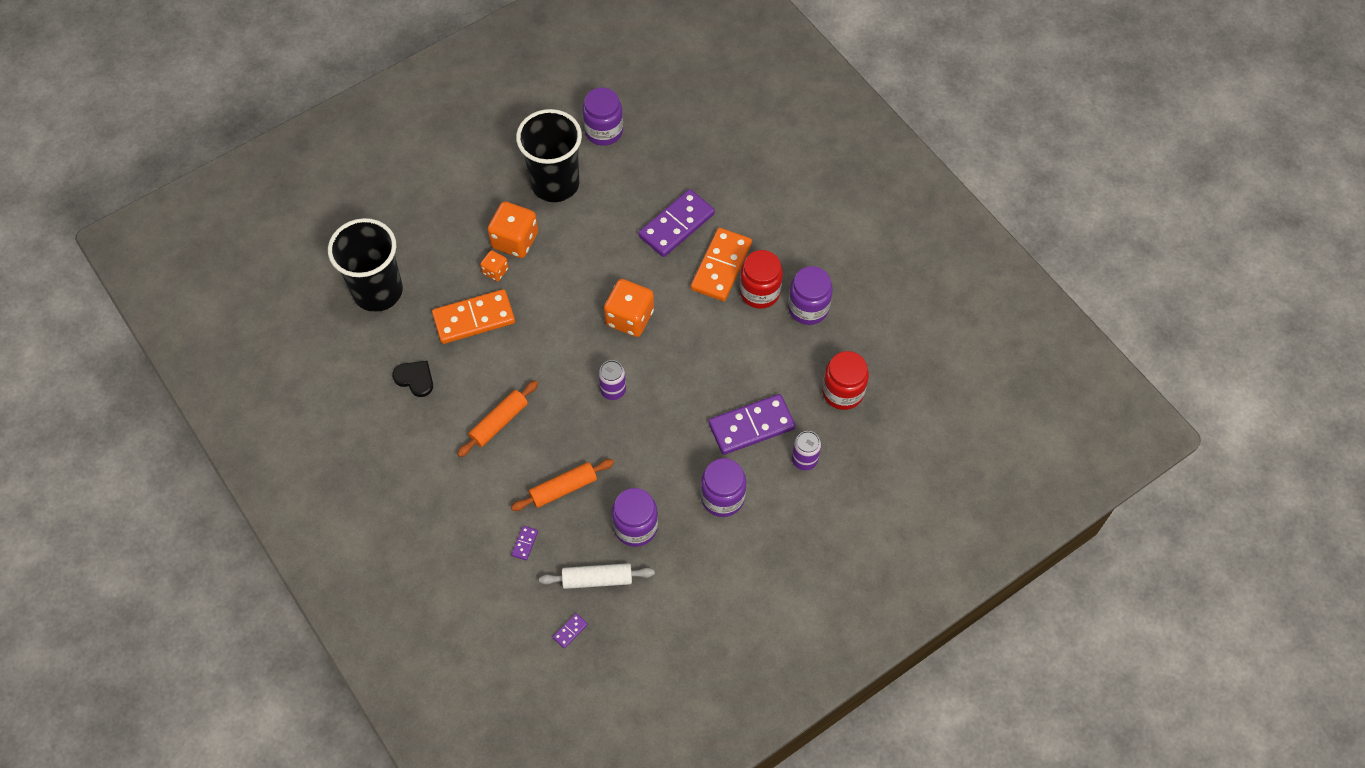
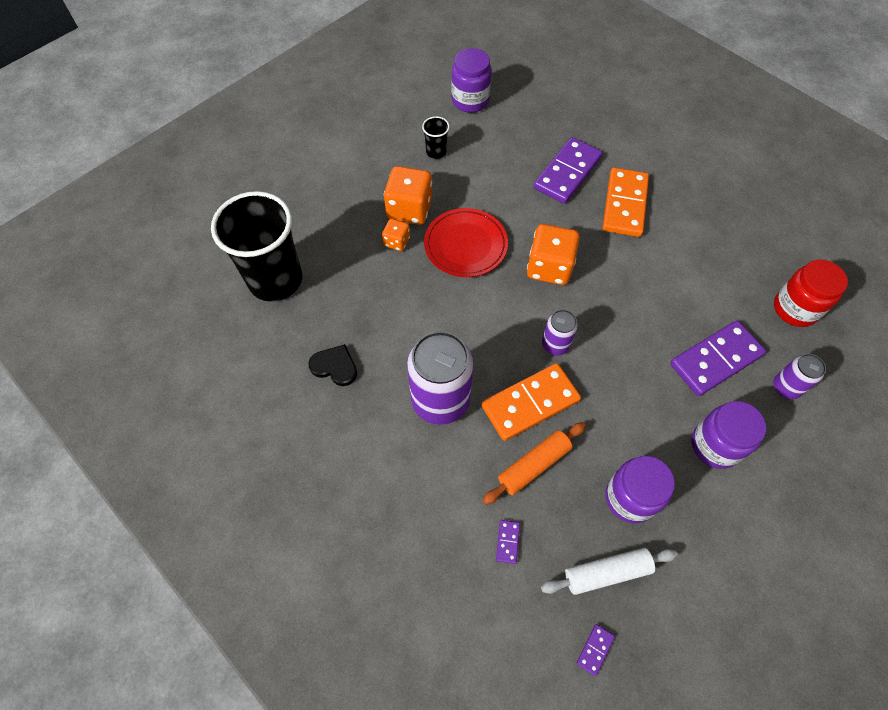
camera: 10 degrees left, 0 degrees up
orange domino [432,289,515,344] -> orange domino moved to [481,363,581,441]
orange rolling pin [457,380,538,457] -> purple can [407,331,474,425]
black cup [516,109,582,202] -> black cup [422,116,450,159], size x0.42
red jar [740,250,783,309] -> none
purple jar [788,266,833,325] -> none
none -> red plate [424,208,508,277]

